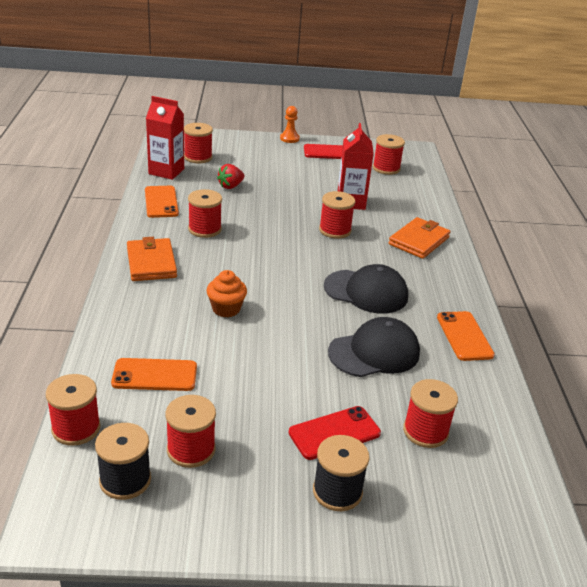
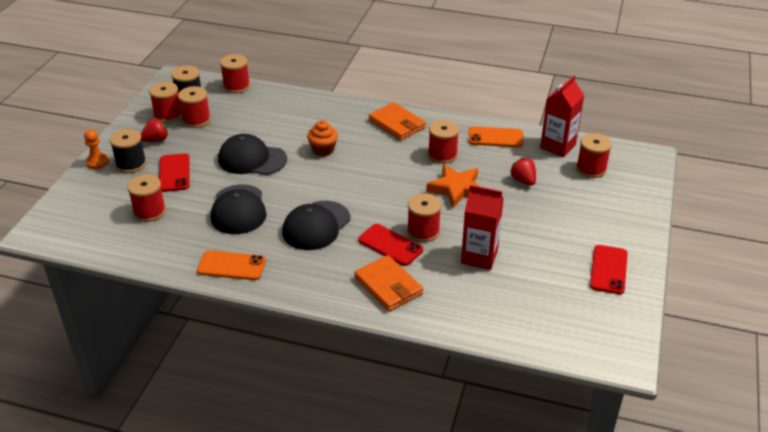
camera: 110 degrees right, 5 degrees up
orange phone [111,358,197,391] -> none
orange wallet [127,237,177,281] -> orange wallet turned 45 degrees clockwise [369,102,426,140]
orange pawn [280,106,300,143] -> orange pawn moved to [84,130,109,169]
red spool [373,134,405,175] -> red spool moved to [149,82,182,123]
none -> red strawberry [141,118,168,142]
none -> black cap [218,134,287,175]
none -> red phone [358,224,423,266]
none -> orange star [426,164,481,208]

